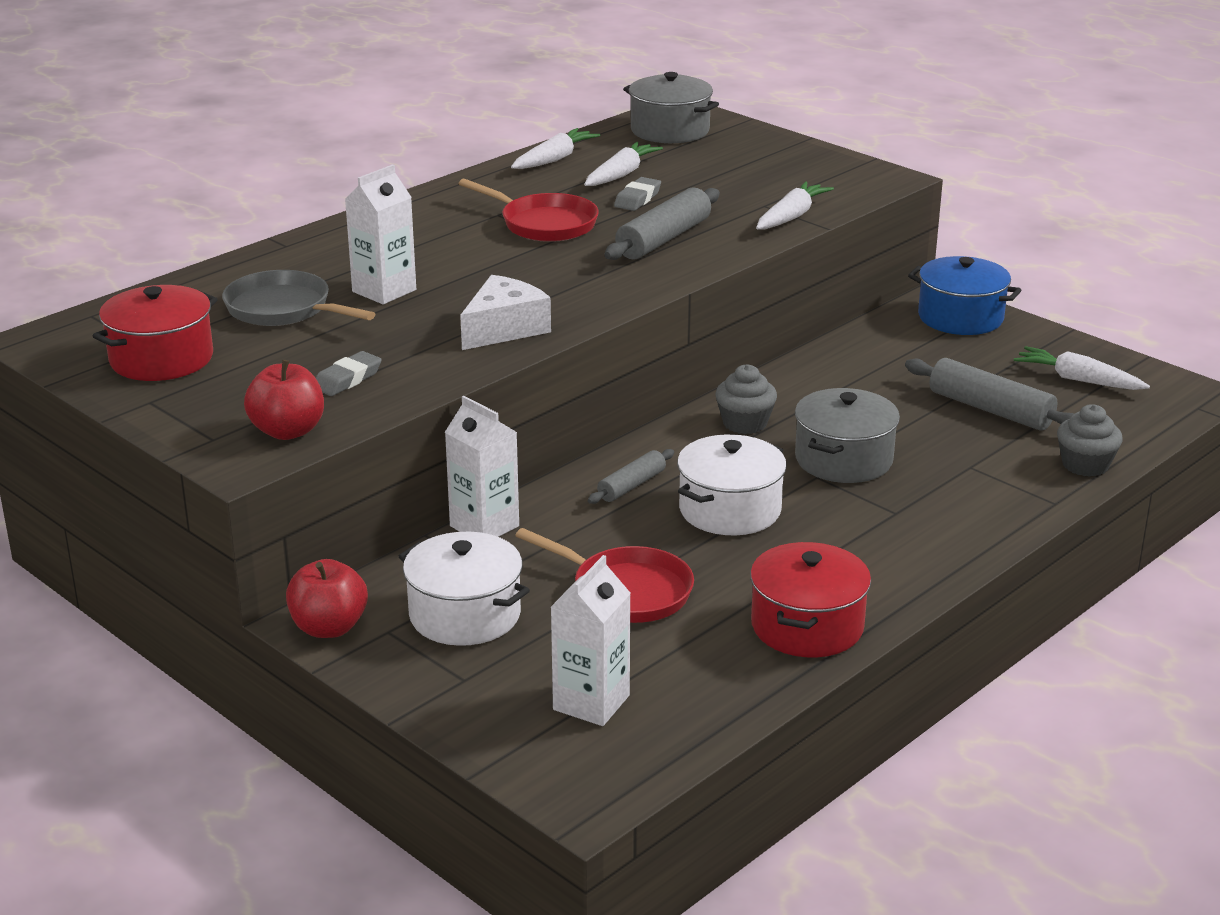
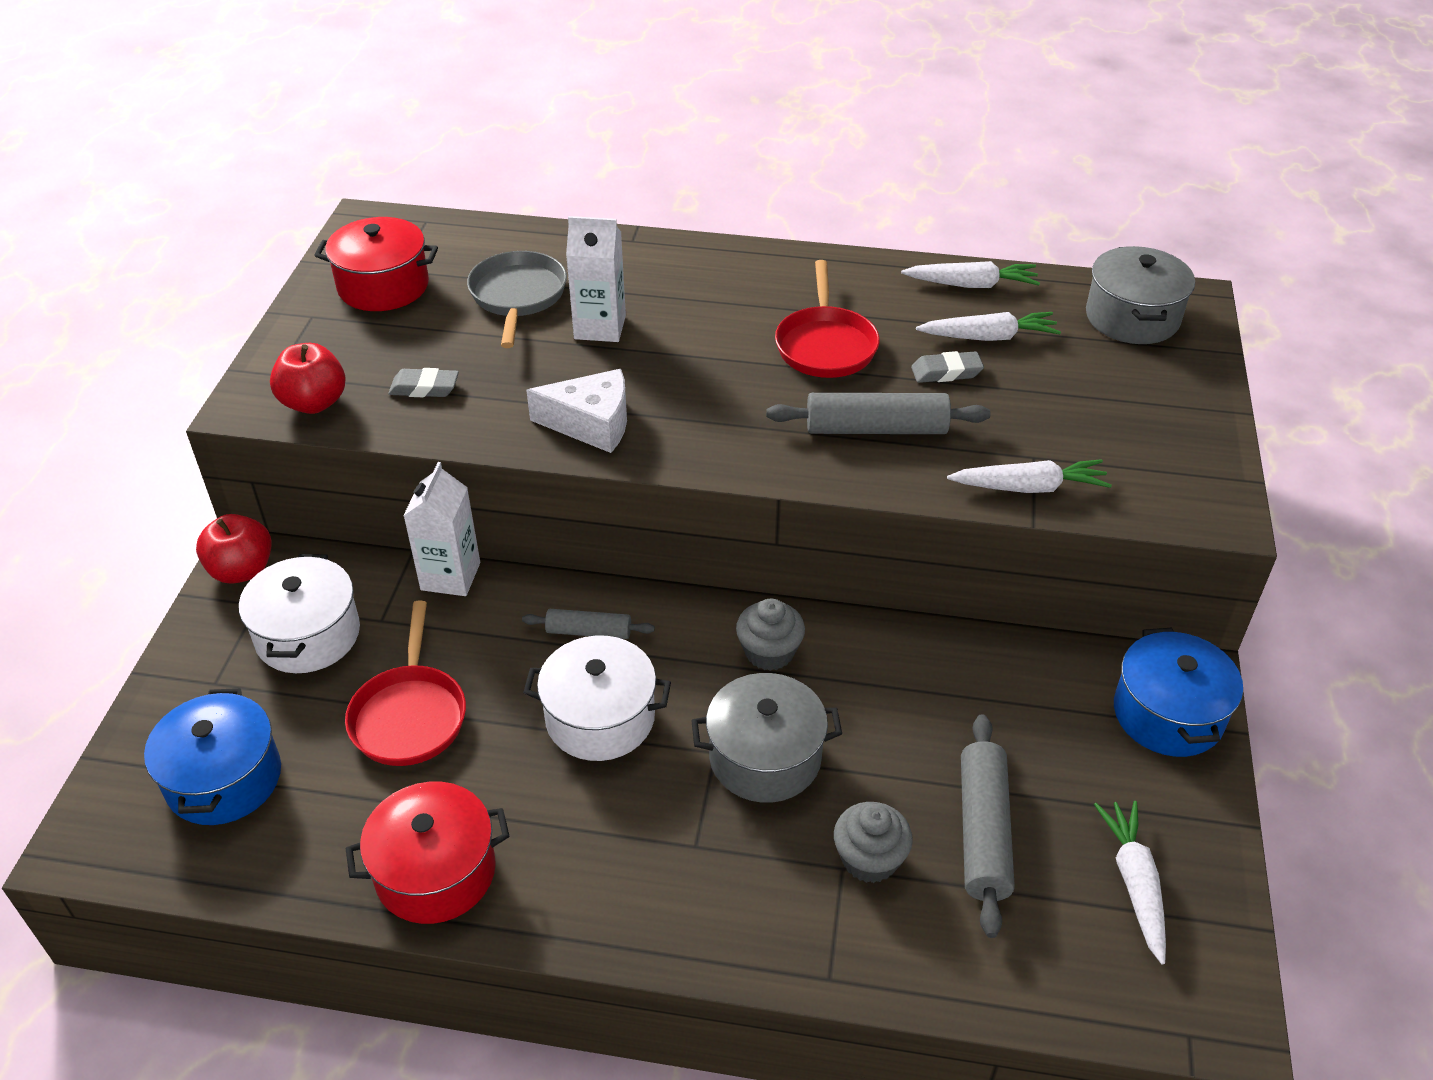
camera: 55 degrees right, 15 degrees up
white carton [551,555,631,726] -> blue pot [144,688,281,825]
grey cupcake [1057,404,1123,477] -> grey cupcake moved to [834,802,913,883]

